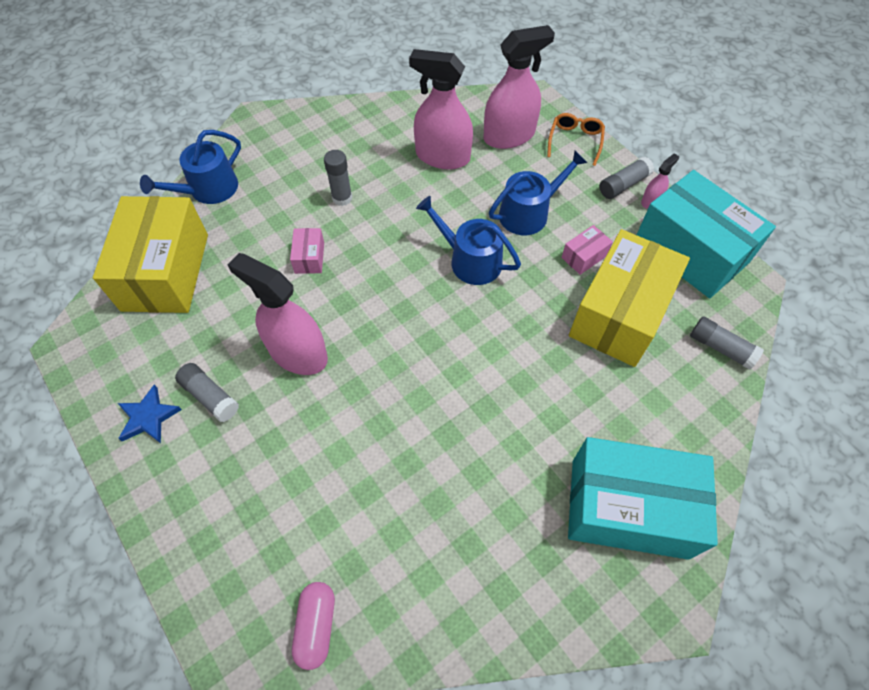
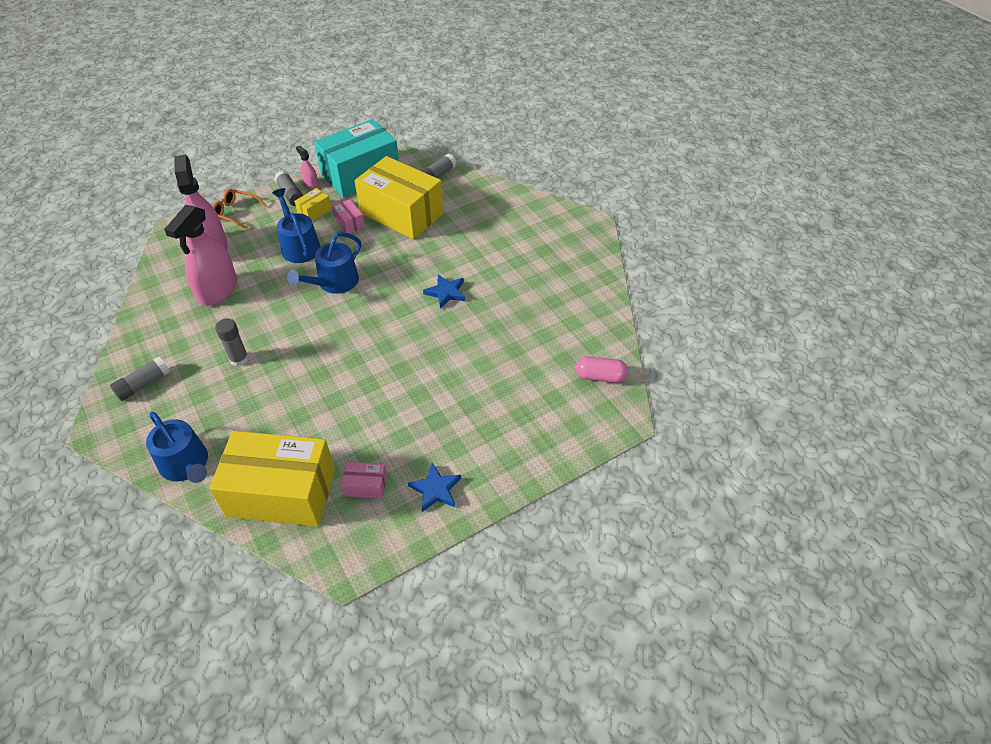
camera: 85 degrees left, 10 degrees down
grey glue stick [175,363,239,422] -> grey glue stick moved to [110,356,170,401]
pink spray bottle [228,253,328,375] -> none
pink box [290,228,324,274] -> pink box moved to [341,462,387,499]
turquoise box [568,437,718,560] -> none
none -> yellow box [294,188,332,221]
none -> blue star [423,274,466,309]

